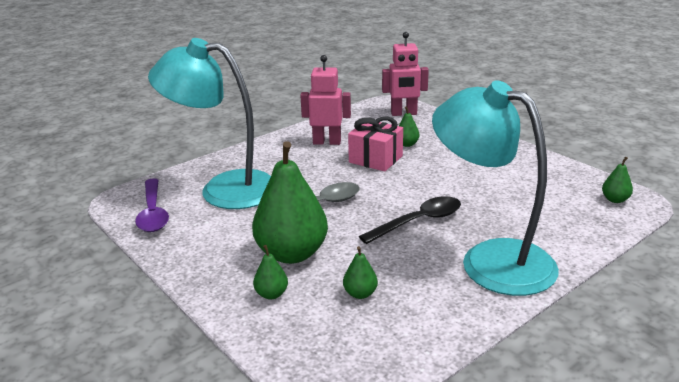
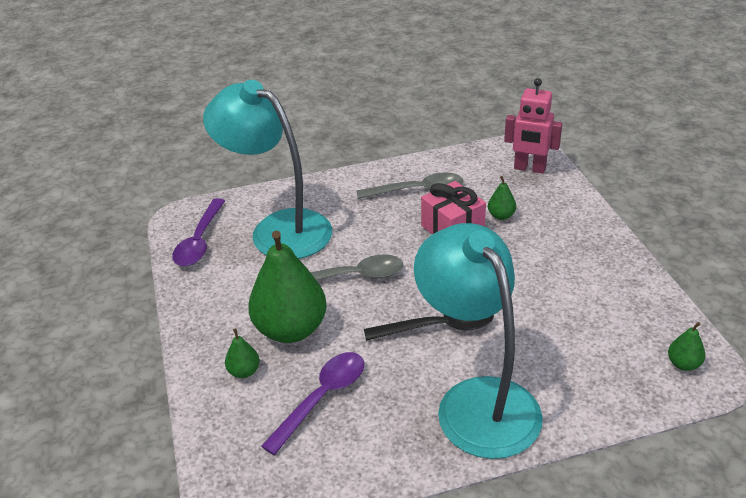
camera: 25 degrees right, 10 degrees up
pink robot [300,55,351,145] -> grey spoon [356,173,463,199]
green pear [343,246,378,299] -> purple spoon [261,352,364,455]

